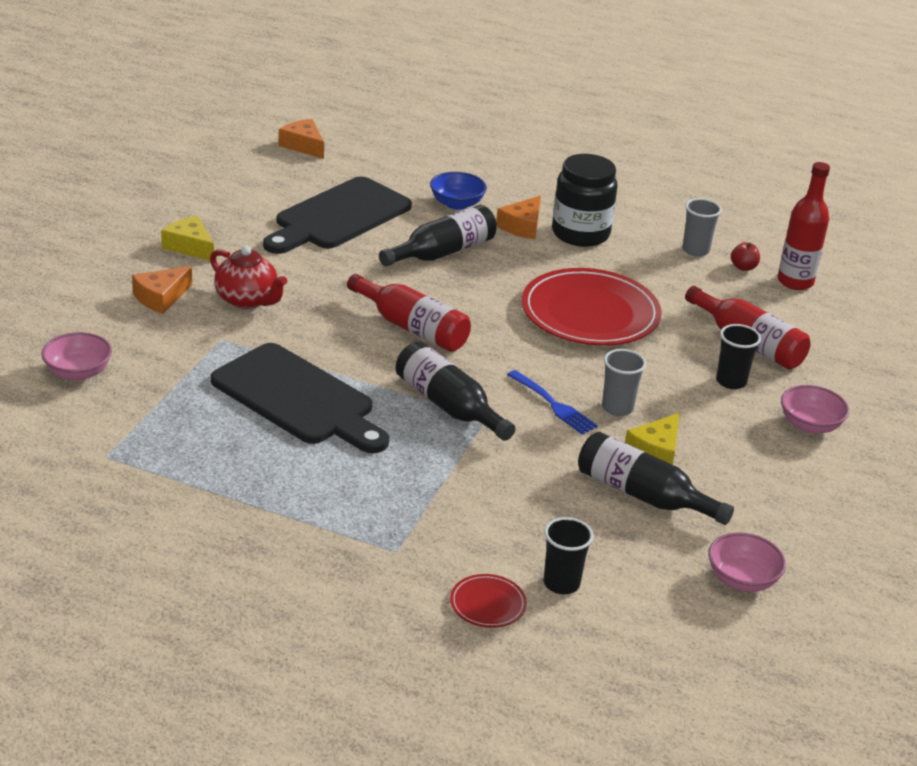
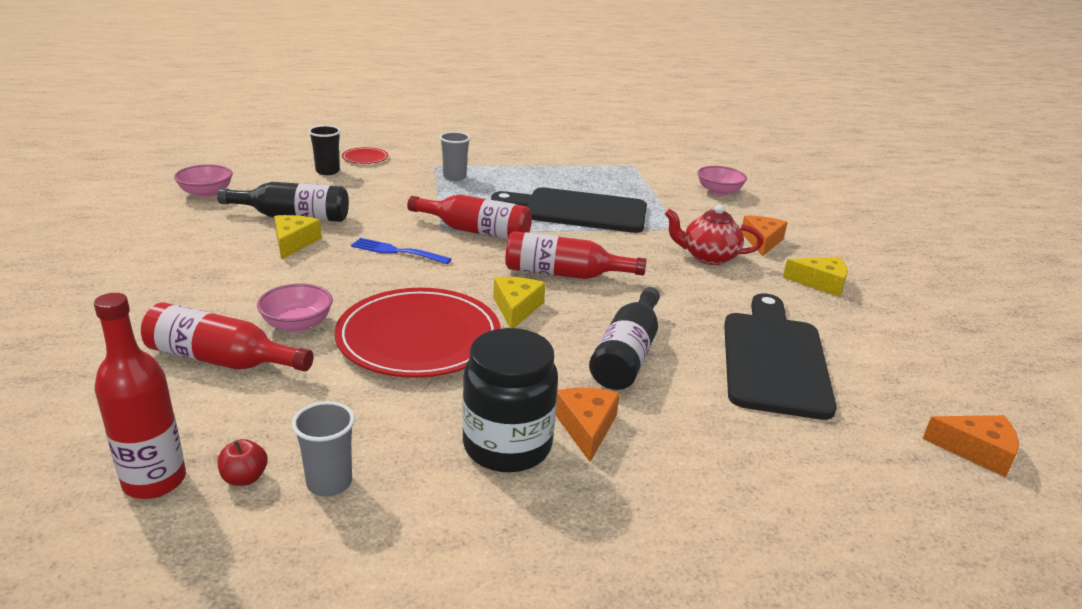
camera: 150 degrees right, 5 degrees down
black bottle [396,341,515,441] -> red bottle [407,194,532,240]
blue bowl [430,172,487,210] -> none
grey cup [602,349,646,416] -> grey cup moved to [439,132,471,181]
black cup [716,324,761,389] -> none
pink bowl [781,385,849,434] -> pink bowl moved to [257,284,333,332]
none -> yellow cheese [493,277,546,328]

